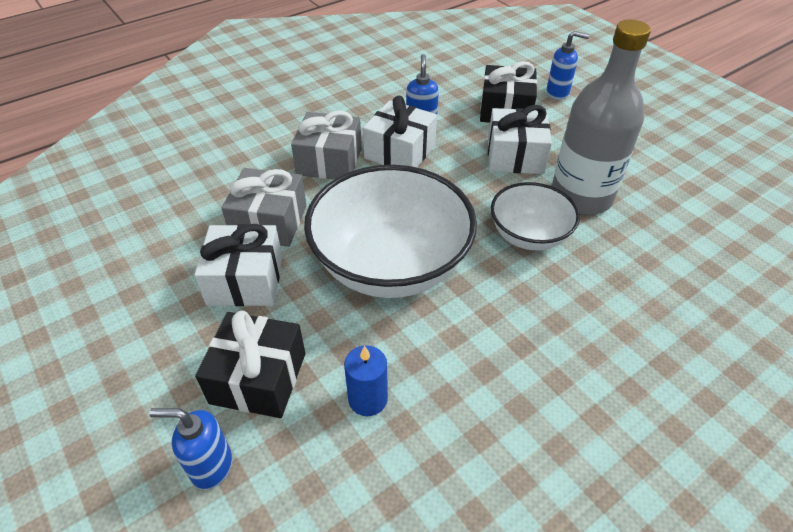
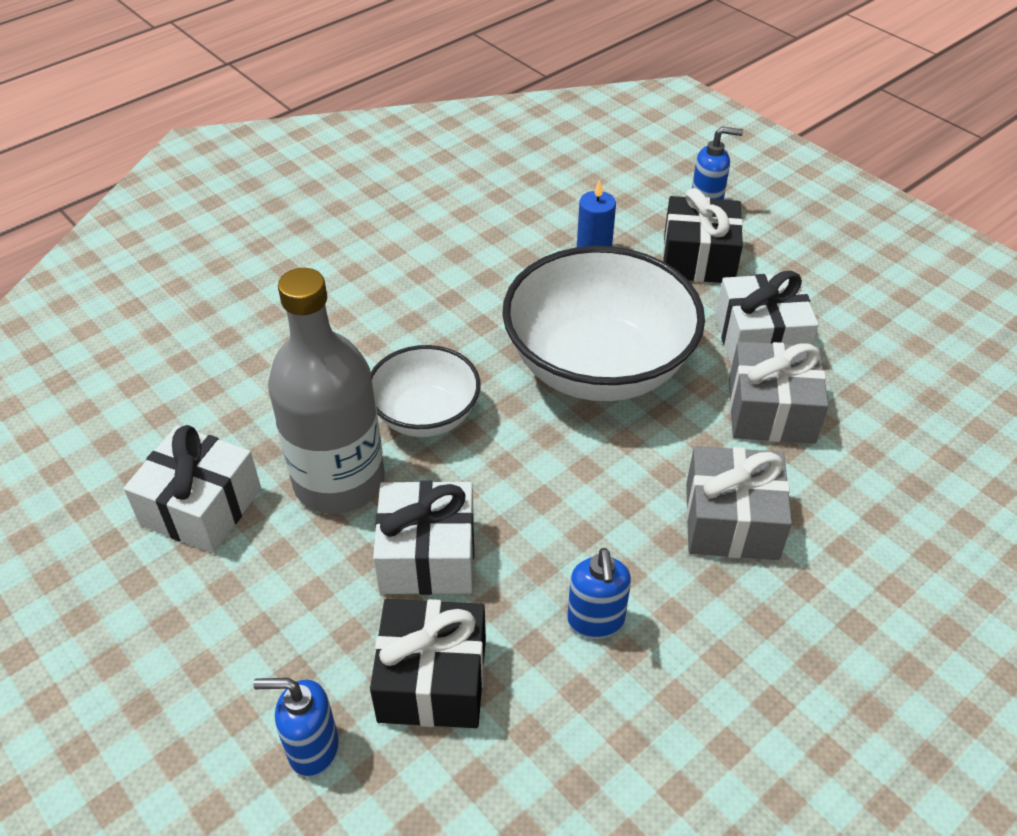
camera: 175 degrees right, 0 degrees up
white gift [363,96,437,168] -> white gift moved to [124,425,261,553]

